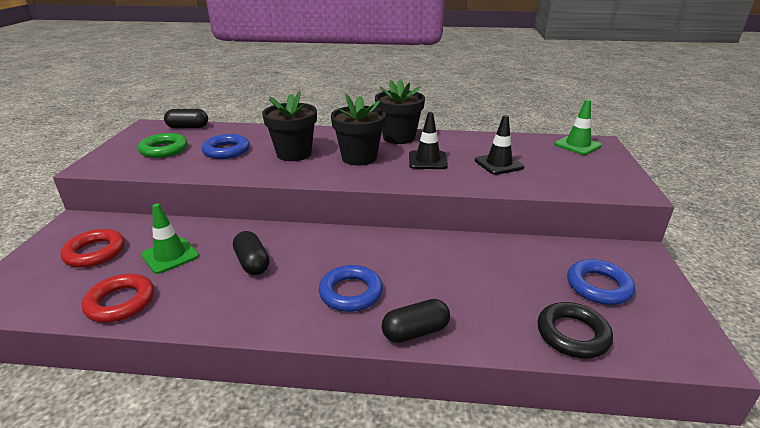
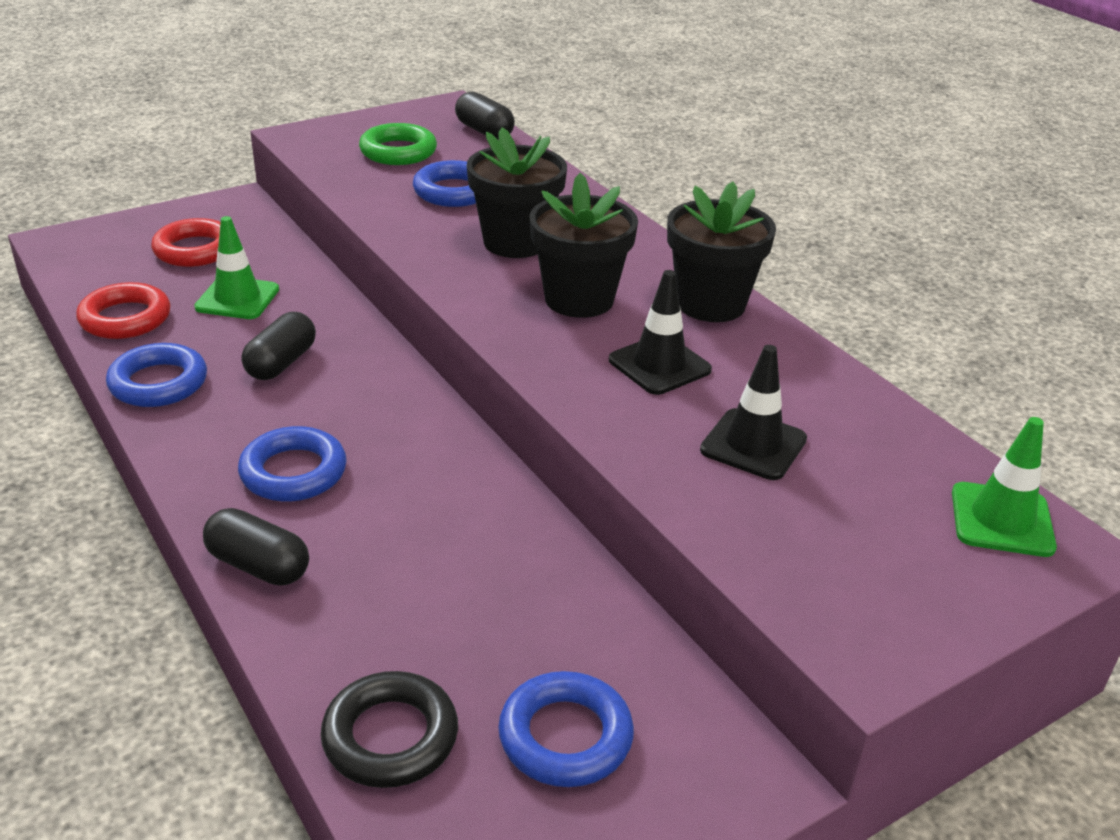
camera: 50 degrees right, 5 degrees up
none -> blue ring [106,343,207,407]

